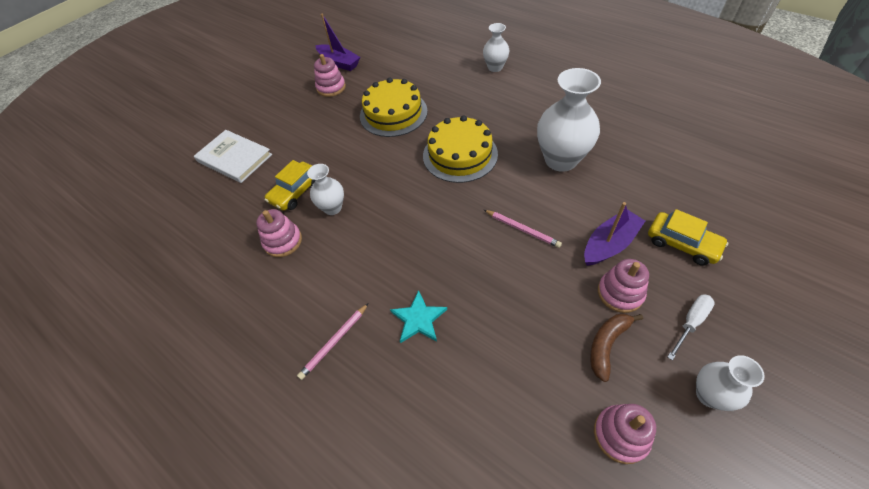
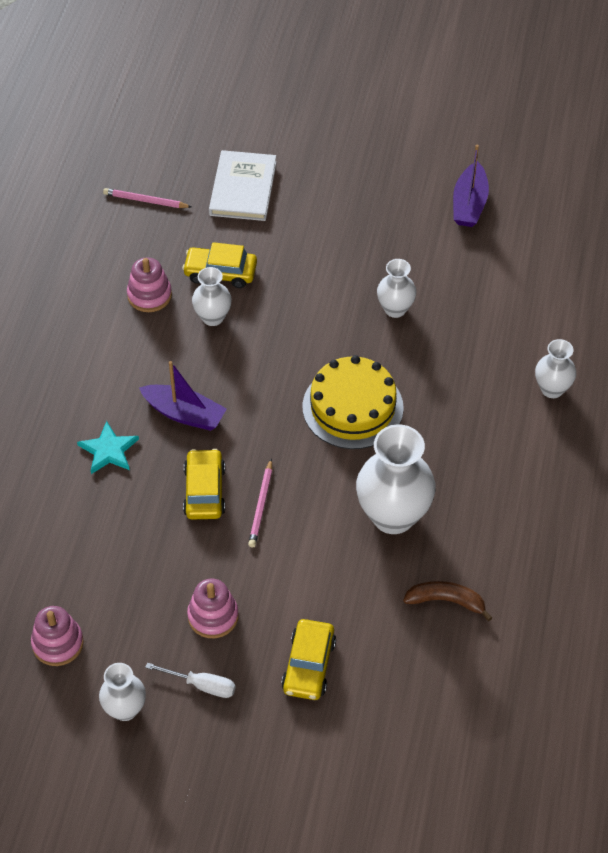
camera: 60 degrees right, 0 degrees up
pink pencil [297,303,369,380] -> pink pencil moved to [103,188,191,208]
pink stacking toy [314,54,346,97] -> none
yellow cake [360,78,428,137] -> white vase [377,259,416,318]
purple boat [584,202,645,266] -> purple boat moved to [139,361,227,431]
brown banana [590,314,643,382] -> brown banana moved to [403,581,493,621]
none -> yellow car [183,449,225,519]

